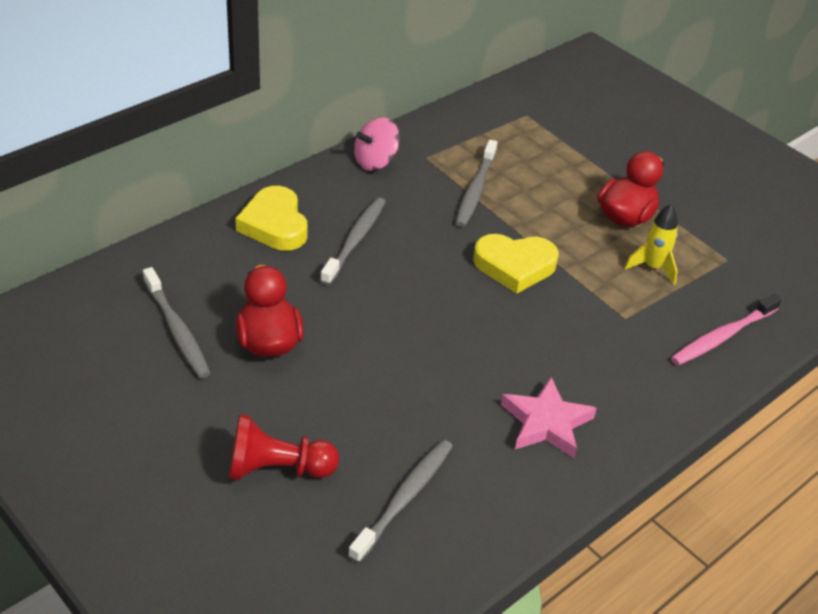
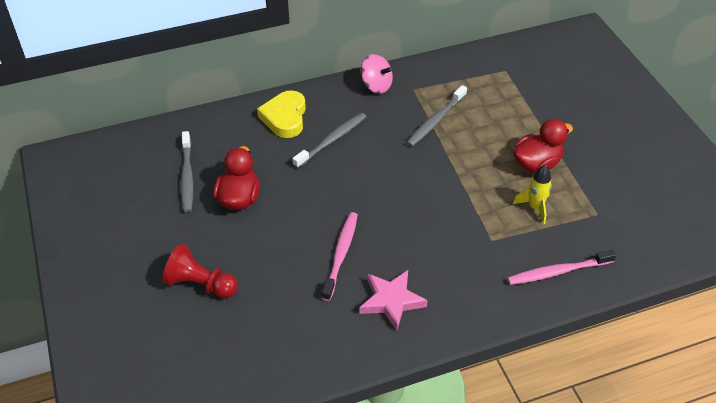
camera: 25 degrees right, 5 degrees up
grey toothbrush [348,440,453,563] -> none
pink spinning top [354,117,400,171] -> pink spinning top turned 135 degrees counterclockwise [361,54,393,94]
yellow heart [473,234,559,294] -> none
none -> pink toothbrush [322,212,358,301]

